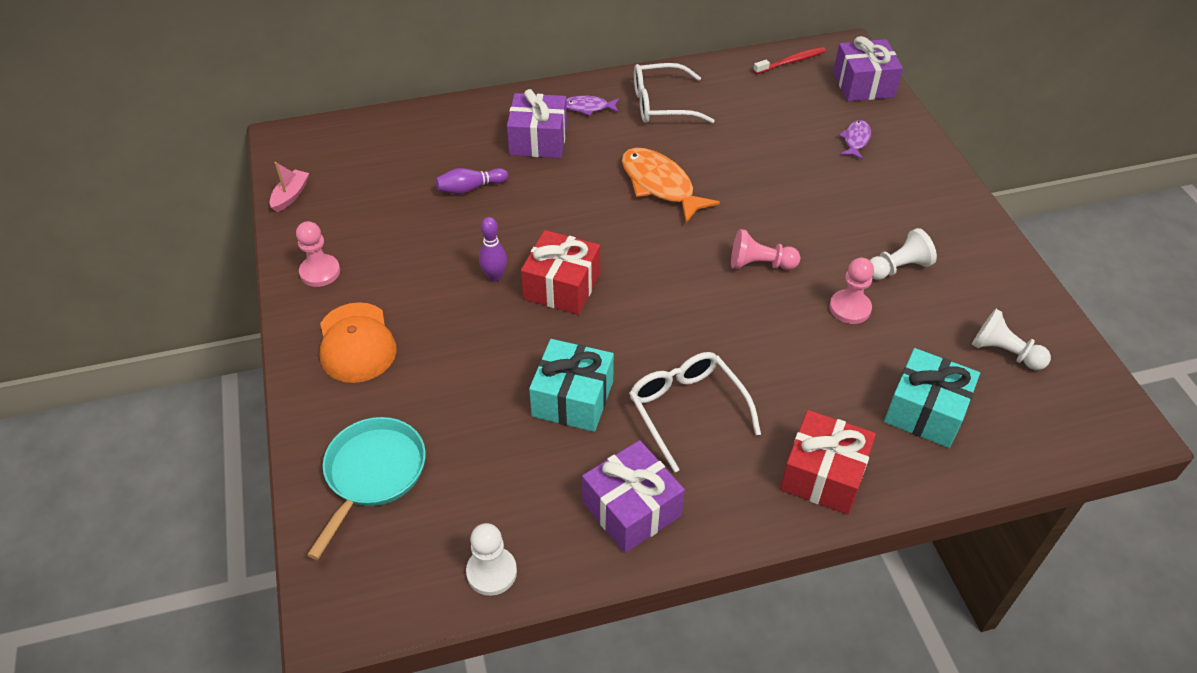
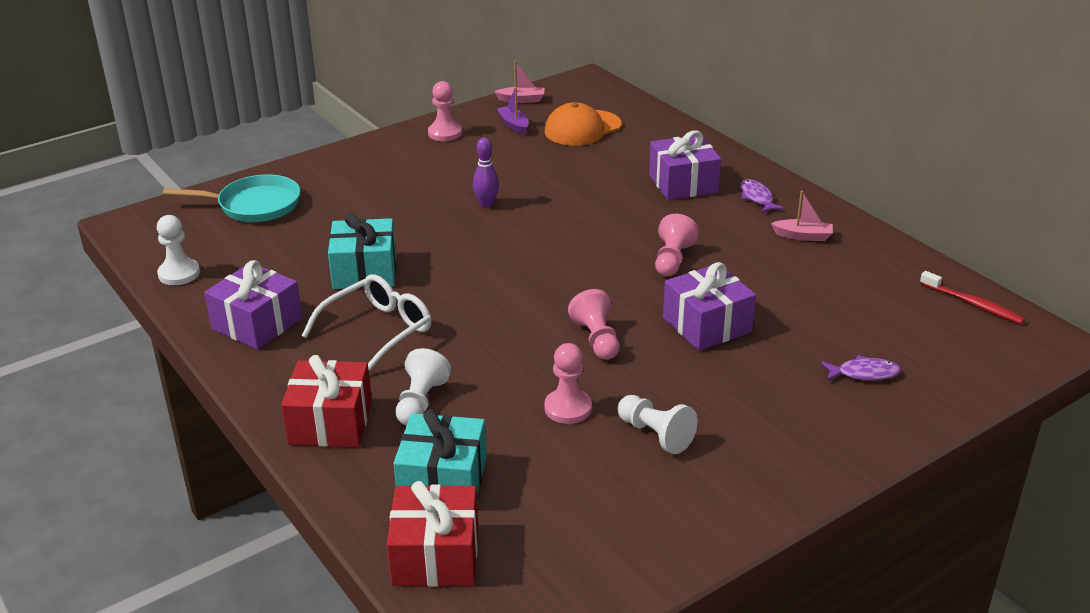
camera: 70 degrees right, 15 degrees down
orange cap [320,302,397,383] -> orange cap moved to [545,102,621,146]
purple bowling pin [436,168,508,194] -> none
red gift [521,230,600,315] -> red gift moved to [387,481,478,587]
orange fish [622,148,720,223] -> pink pawn [655,214,699,276]
white glasses [634,63,715,123] -> pink boat [771,191,833,241]
purple gift [833,36,903,102] -> purple gift moved to [663,262,756,351]
white pawn [972,309,1051,370] -> white pawn moved to [395,348,451,426]
none -> purple boat [497,87,529,135]

